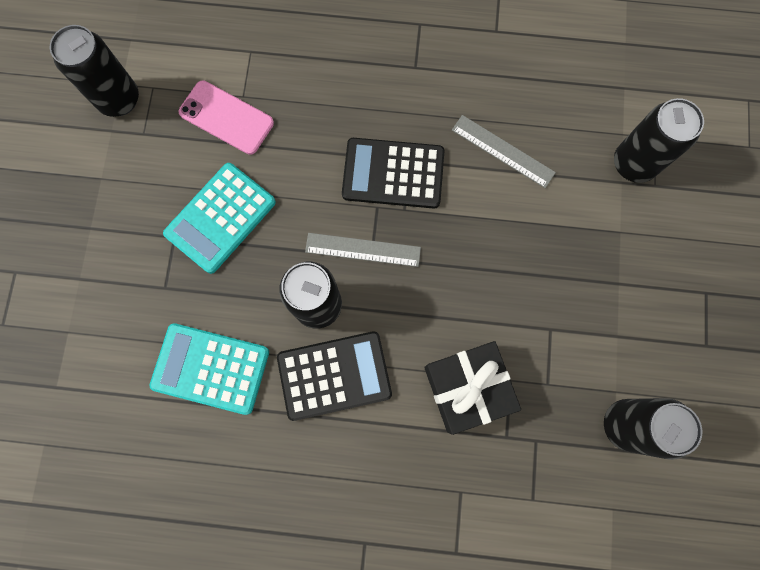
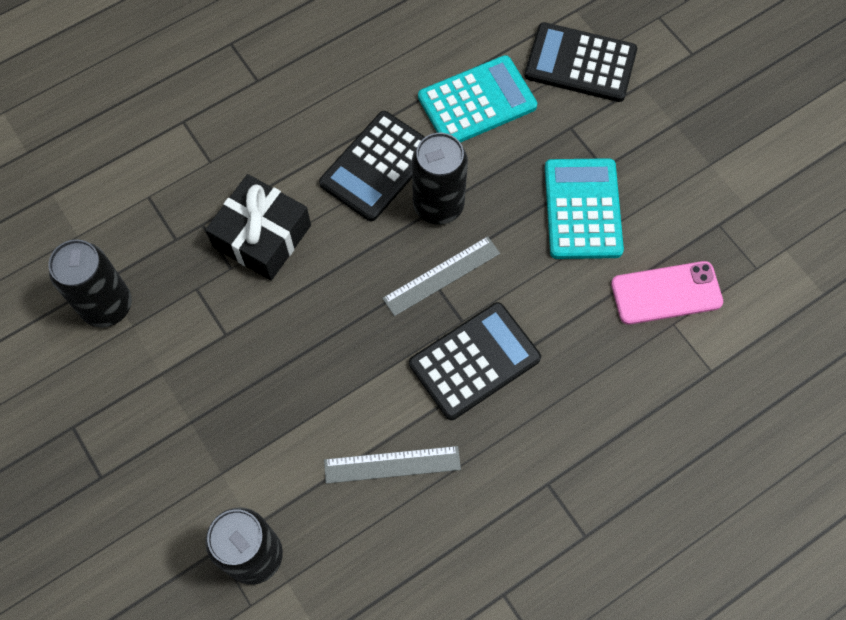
camera: 140 degrees right, 10 degrees down
black can [50,25,139,117] -> none
none -> black calculator [525,22,637,102]

